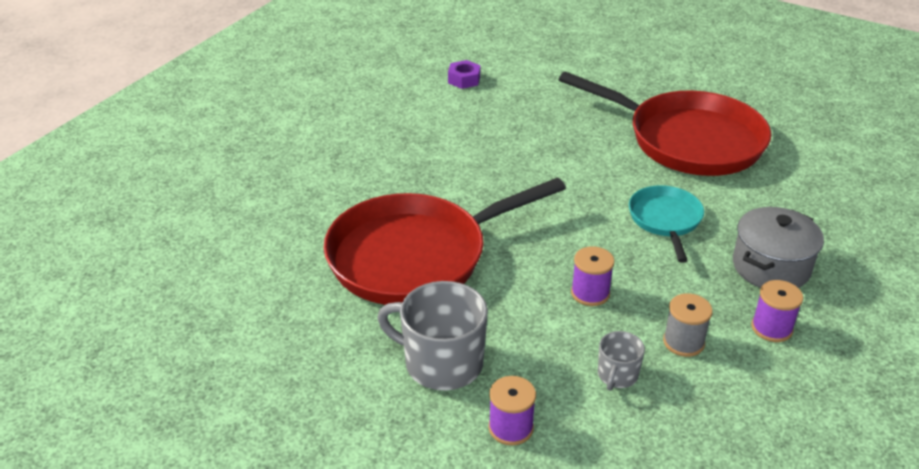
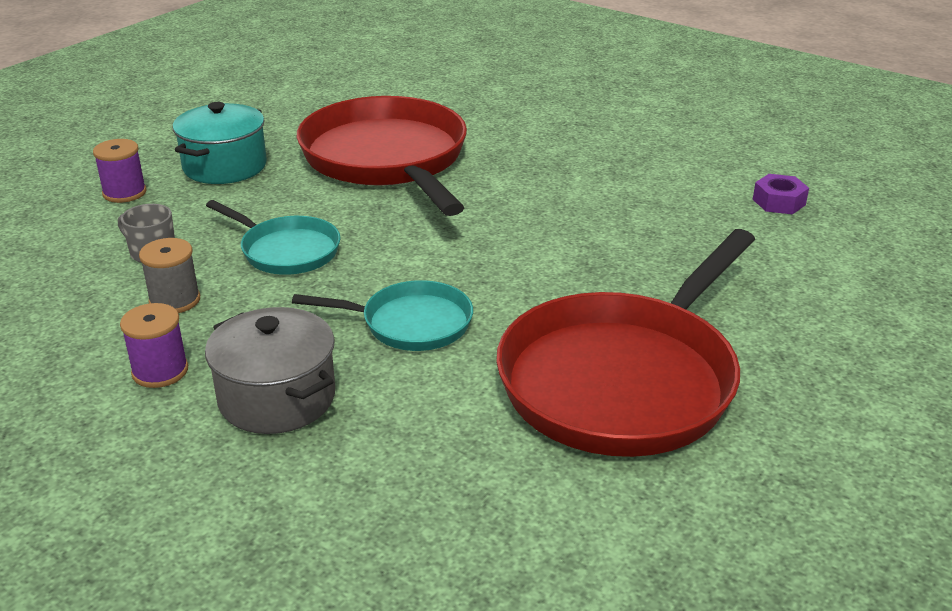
camera: 95 degrees right, 5 degrees down
grey mug [377,281,488,390] -> turquoise pot [173,102,267,184]
purple spool [571,246,614,306] -> turquoise pan [206,200,341,275]

